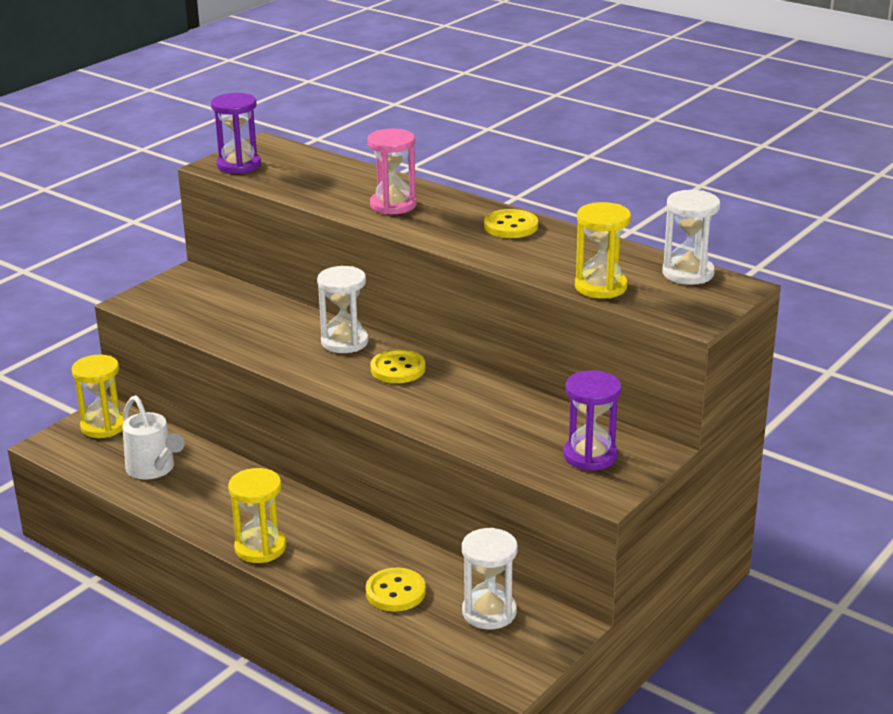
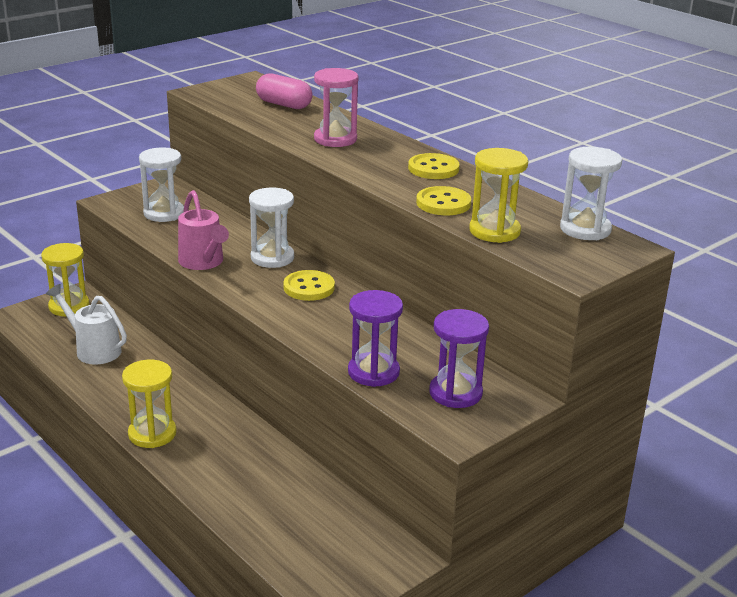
camera: 10 degrees right, 0 degrees up
white watering can [122,395,184,480] -> white watering can turned 150 degrees clockwise [46,284,127,365]
purple hourglass [211,93,261,174] -> purple hourglass moved to [348,290,403,387]
yellow button [366,568,426,611] -> yellow button moved to [416,186,471,215]
white hourglass [462,528,518,629] -> white hourglass moved to [139,148,184,222]
none -> pink watering can [178,190,229,270]
none -> pink capsule [256,73,313,109]

